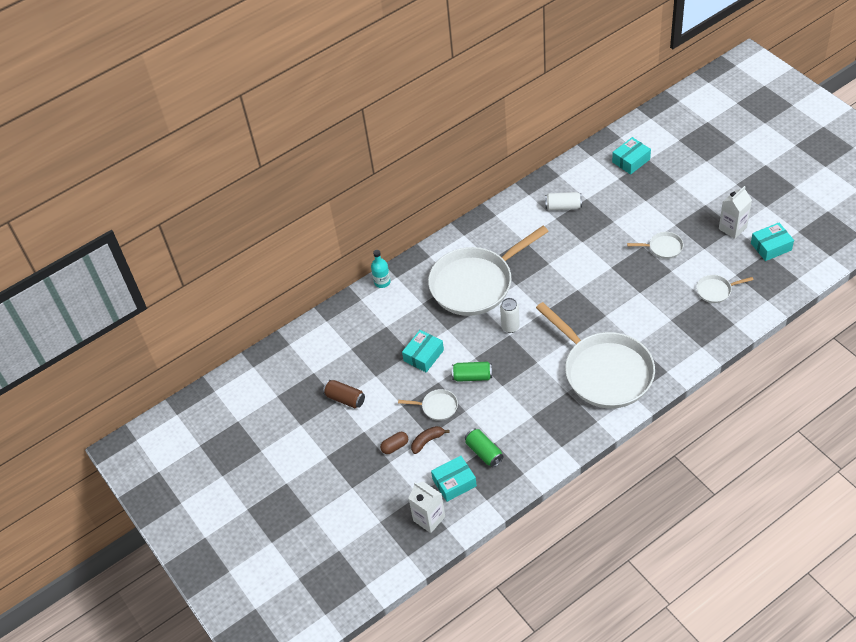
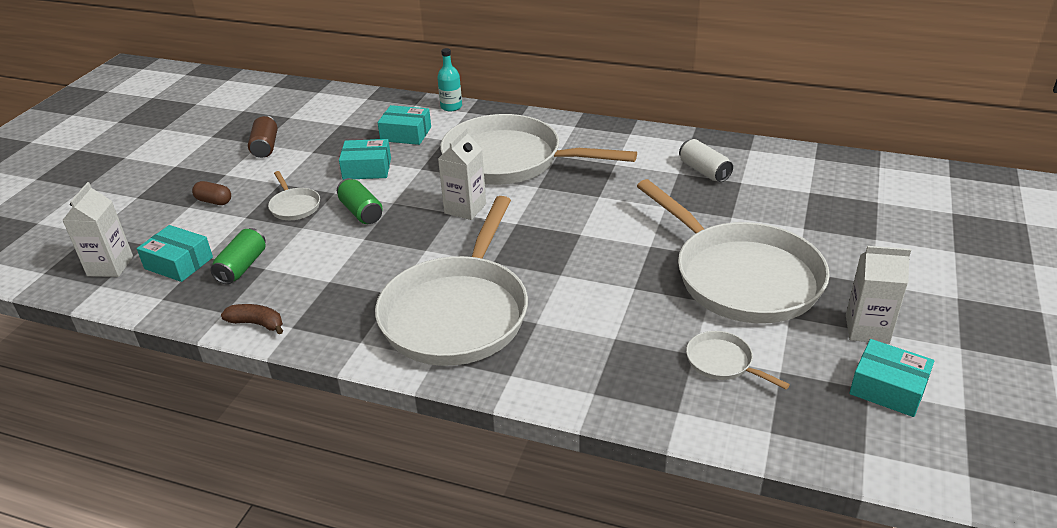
camera: 50 degrees right, 15 degrees down
brown banana [411,426,449,454] -> brown banana moved to [221,304,283,334]
white can [500,298,520,333] -> white carton [438,128,486,220]
turquoise box [612,137,651,175] -> turquoise box moved to [378,105,431,145]
white pan [627,232,684,259] -> white pan [637,179,830,323], size x2.47

